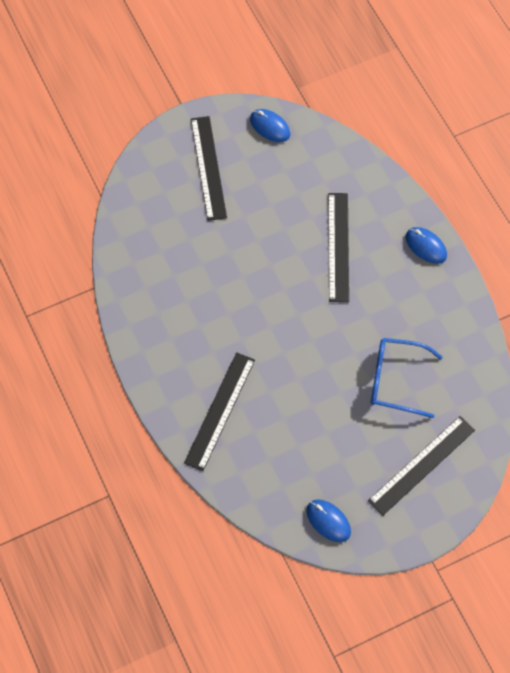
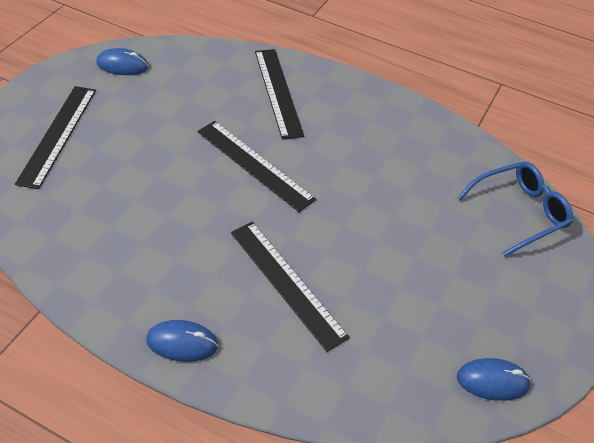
camera: 140 degrees right, 15 degrees down
black ruler [191,116,227,221] -> black ruler moved to [197,121,316,212]
blue glasses [371,338,443,418] -> blue glasses moved to [457,162,573,256]

